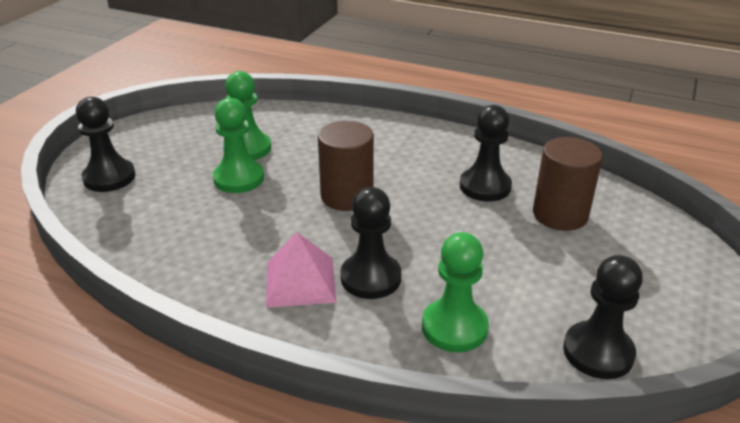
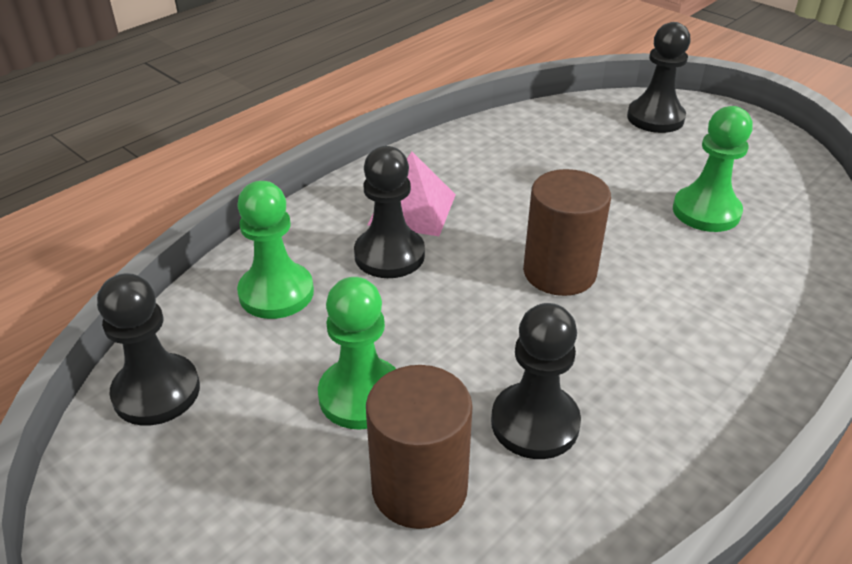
camera: 110 degrees right, 5 degrees up
green pawn [213,98,264,193] -> green pawn moved to [318,277,396,430]

